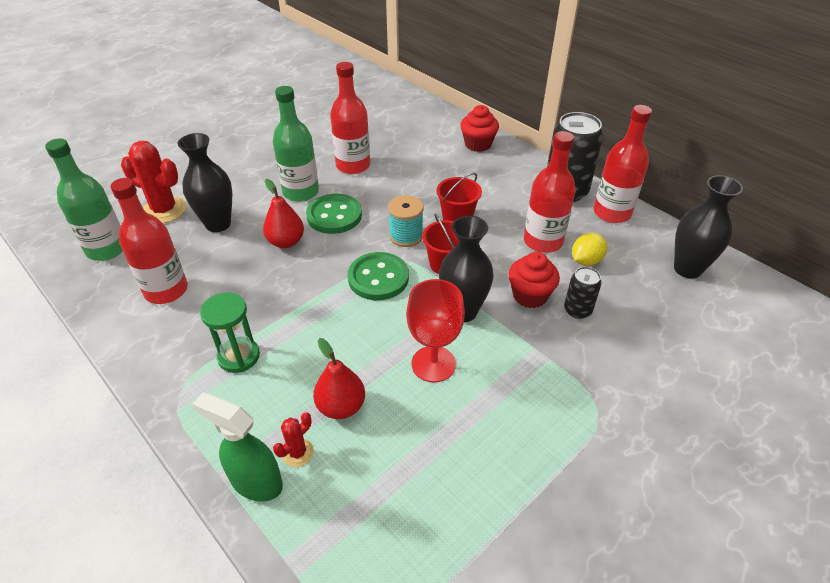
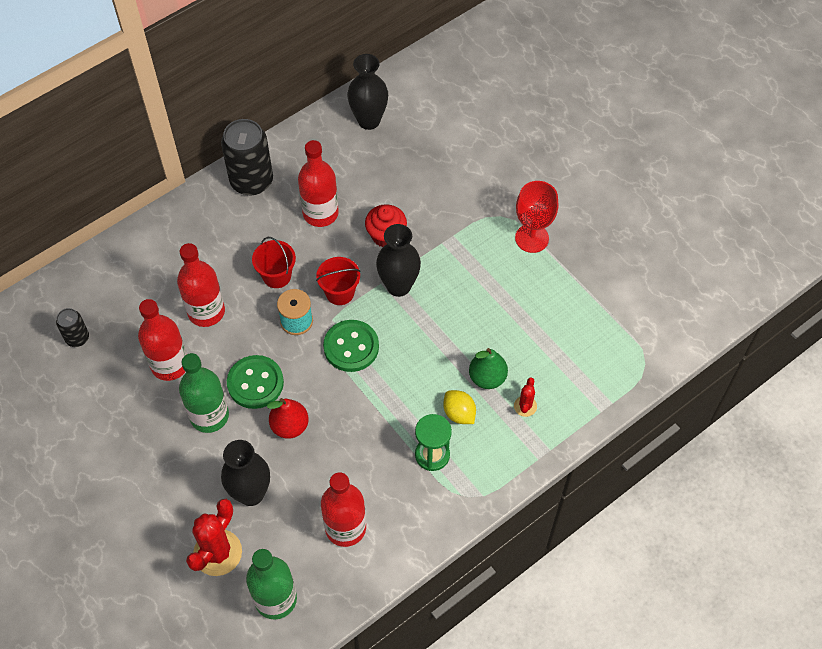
camera: 85 degrees left, 15 degrees up
green spray bottle [192,392,283,501] -> none
red cactus [273,412,314,467] -> red cactus turned 60 degrees clockwise [514,377,537,417]
red pear [313,338,365,419] -> green pear [469,348,508,389]
red goblet [406,279,465,382] -> red goblet moved to [515,181,559,253]
red cupcake [461,105,499,152] -> none
black can [564,267,602,319] -> black can moved to [56,308,89,347]
yellow lemon [572,233,607,266] -> yellow lemon moved to [443,390,476,424]
red bottle [594,105,652,223] -> red bottle moved to [177,243,225,327]

